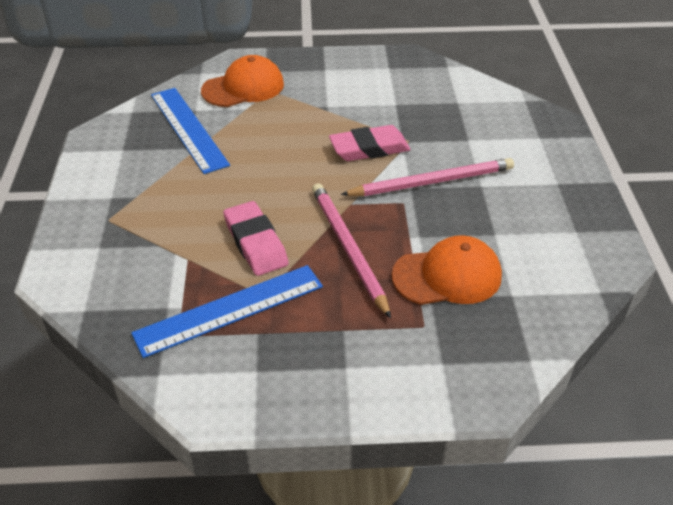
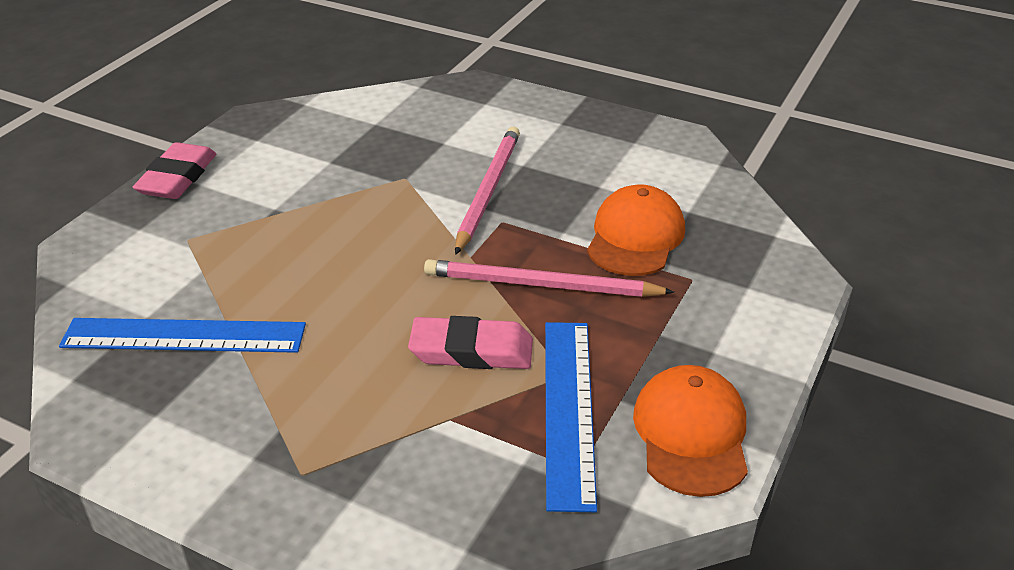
camera: 60 degrees left, 5 degrees down
orange cap [201,55,284,107] -> orange cap moved to [633,365,748,497]
pink eraser [329,125,411,161] -> pink eraser moved to [133,142,216,199]

